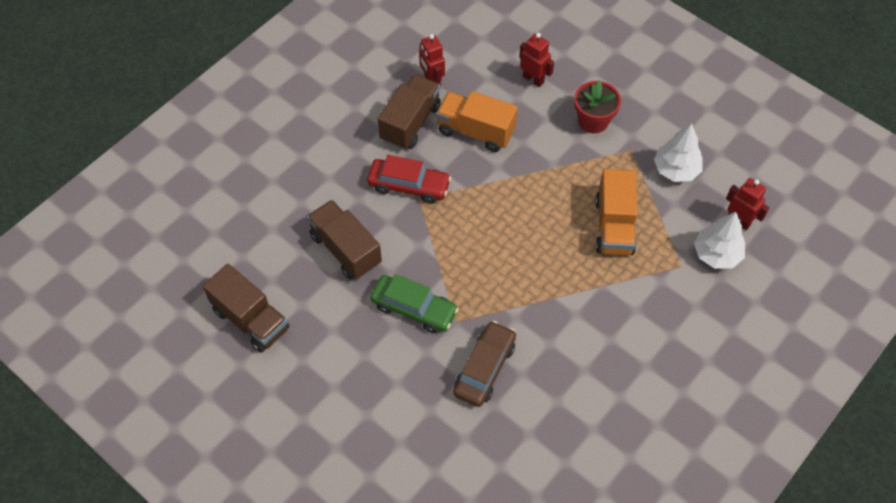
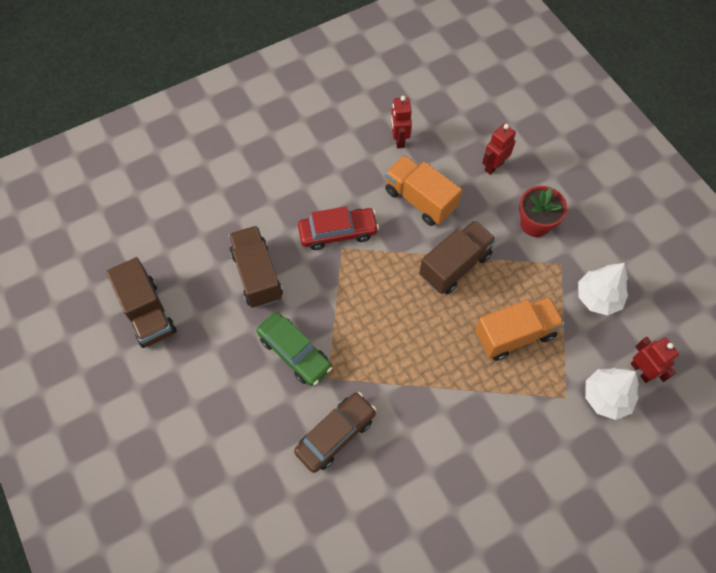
camera: 20 degrees right, 5 degrees up
red car [367,155,451,204] -> red car turned 45 degrees counterclockwise [298,207,379,250]
brown truck [378,74,441,150] -> brown truck moved to [419,220,496,294]
red robot [519,33,554,87] -> red robot turned 105 degrees counterclockwise [482,124,516,175]
orange truck [595,169,638,255] -> orange truck turned 135 degrees counterclockwise [475,297,565,361]

